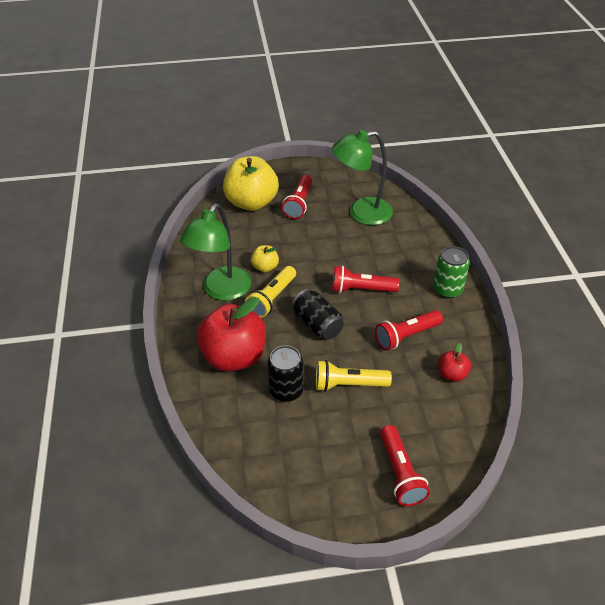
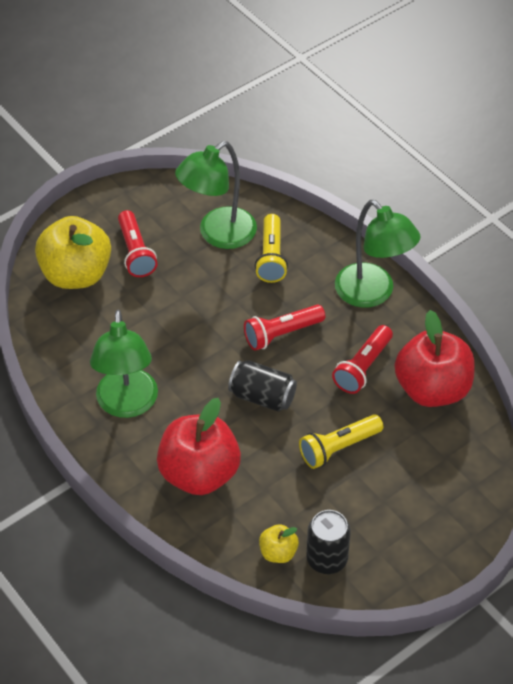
camera: 30 degrees left, 5 degrees up
yellow flashlight [245,266,296,318] -> yellow flashlight moved to [255,214,288,283]
yellow apple [251,245,279,272] -> yellow apple moved to [259,524,299,563]
black can [267,345,304,402] -> black can moved to [306,510,351,574]
red flashlight [380,425,430,506] -> none
green can [433,246,470,298] -> green lamp [335,200,421,308]
red apple [438,343,471,382] -> red apple [395,310,475,407], size x2.17

